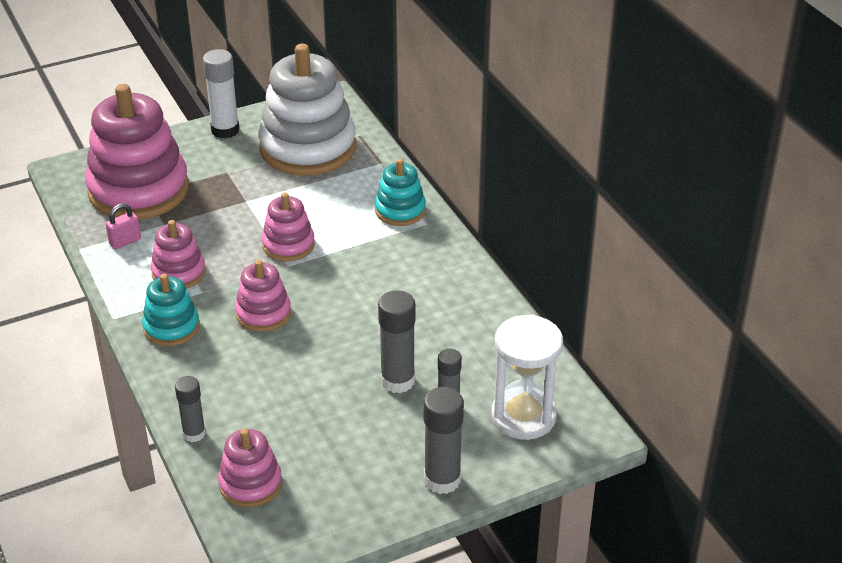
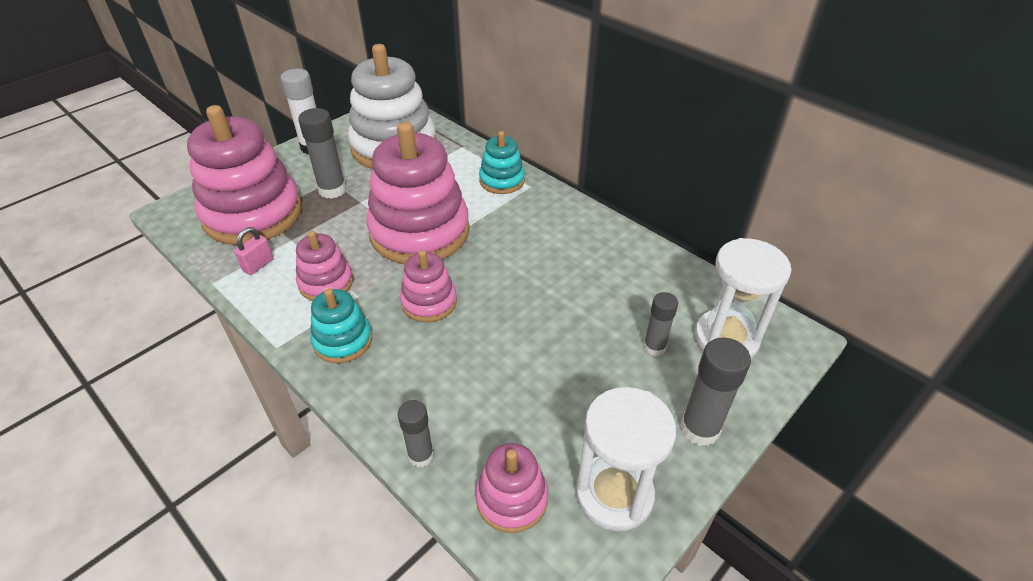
camera: 20 degrees left, 5 degrees up
pink stacking toy [262,193,315,262] -> pink stacking toy [366,122,470,264], size x2.00
grey glue stick [378,290,416,393] -> grey glue stick moved to [298,108,346,199]
none -> white hourglass [576,387,676,531]

